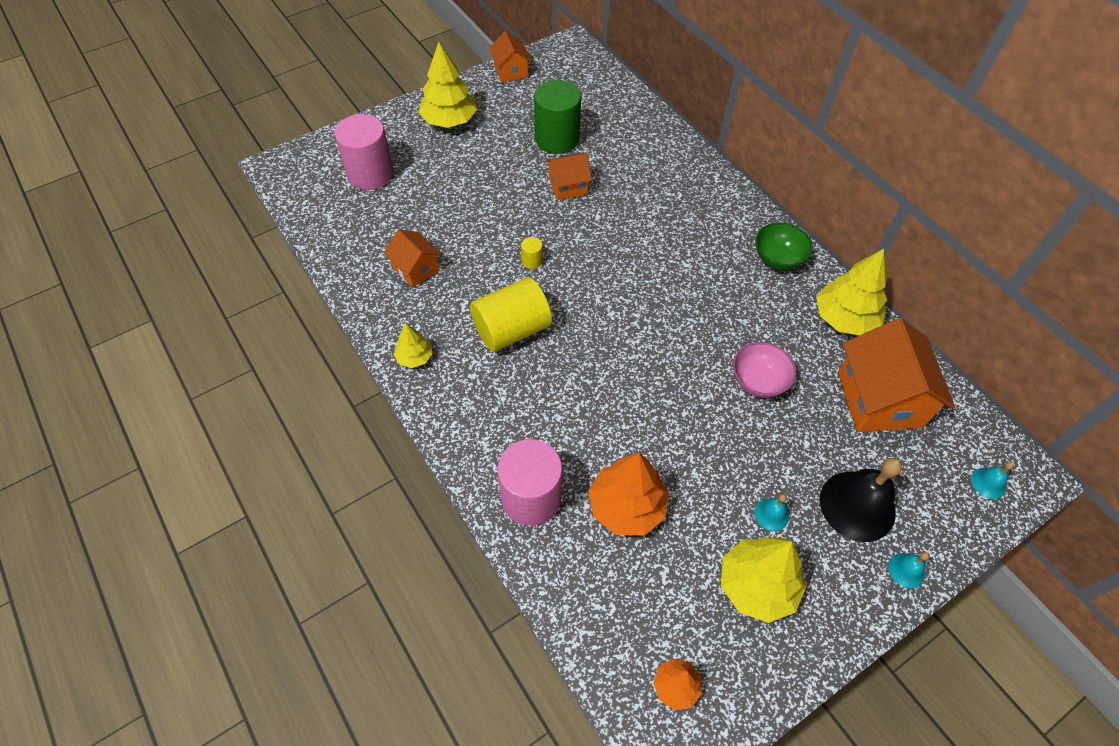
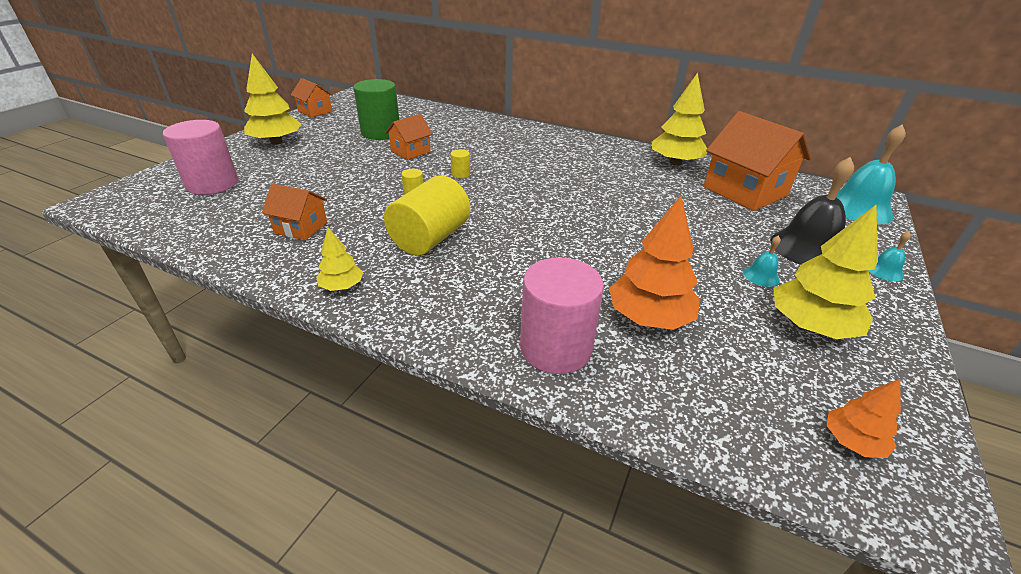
camera: 30 degrees left, 20 degrees down
pink bowl [733,342,796,398] -> none
green bowl [755,222,813,270] -> none
turquoise bell [971,462,1014,499] -> turquoise bell [836,124,906,224], size x2.19
none -> yellow cylinder [450,149,470,178]

